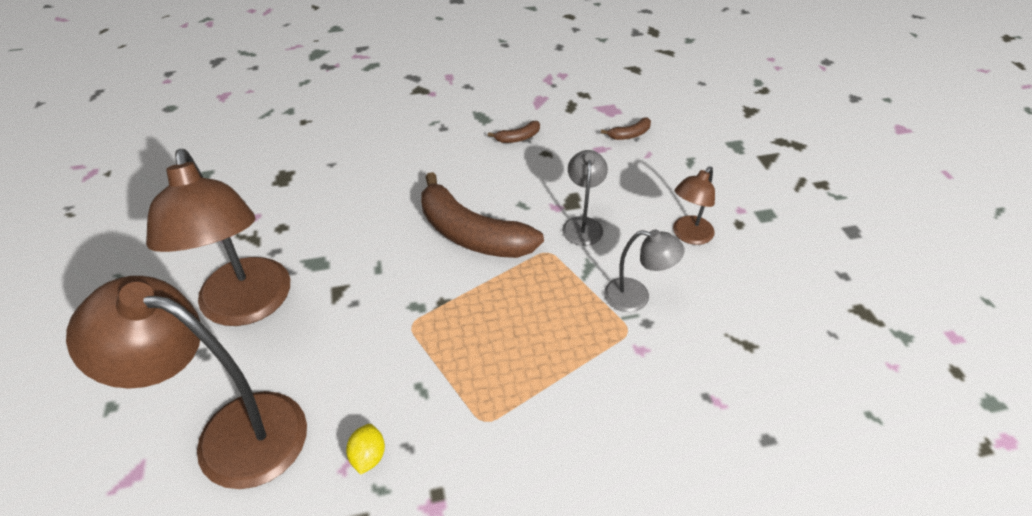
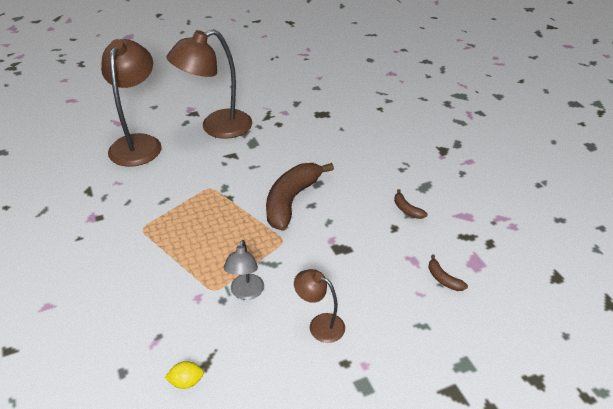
camera: 80 degrees right, 5 degrees down
yellow lemon [346,424,385,475] -> yellow lemon moved to [165,361,204,389]
grey lamp [562,150,608,246] -> none

